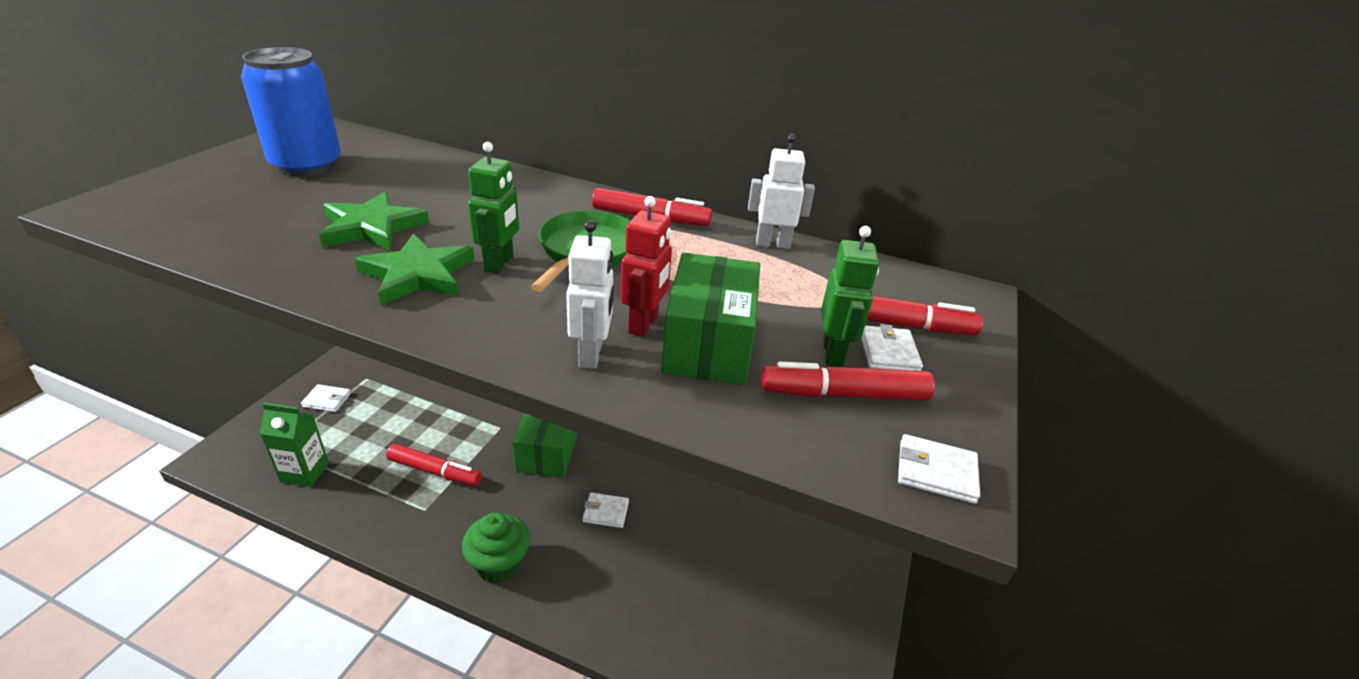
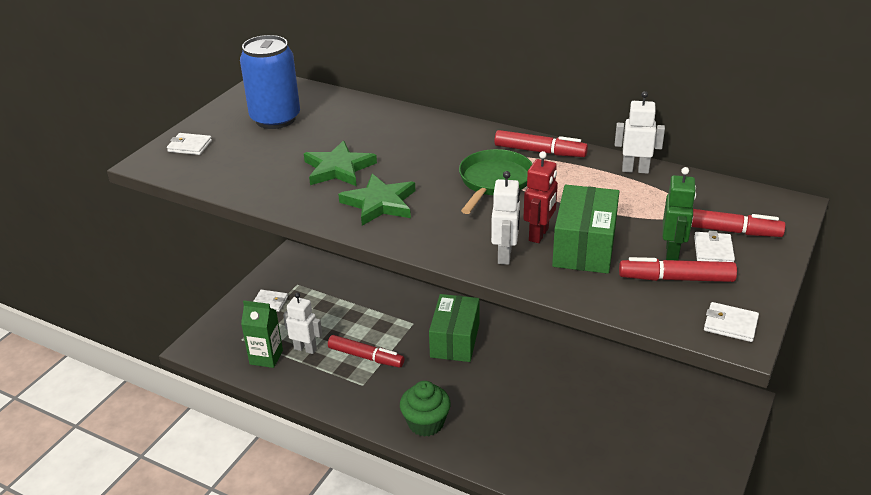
camera: 10 degrees right, 0 degrees up
green robot [468,142,519,274] -> none
white wallet [582,492,629,528] -> white wallet moved to [167,133,212,155]
none -> white robot [283,293,322,354]

